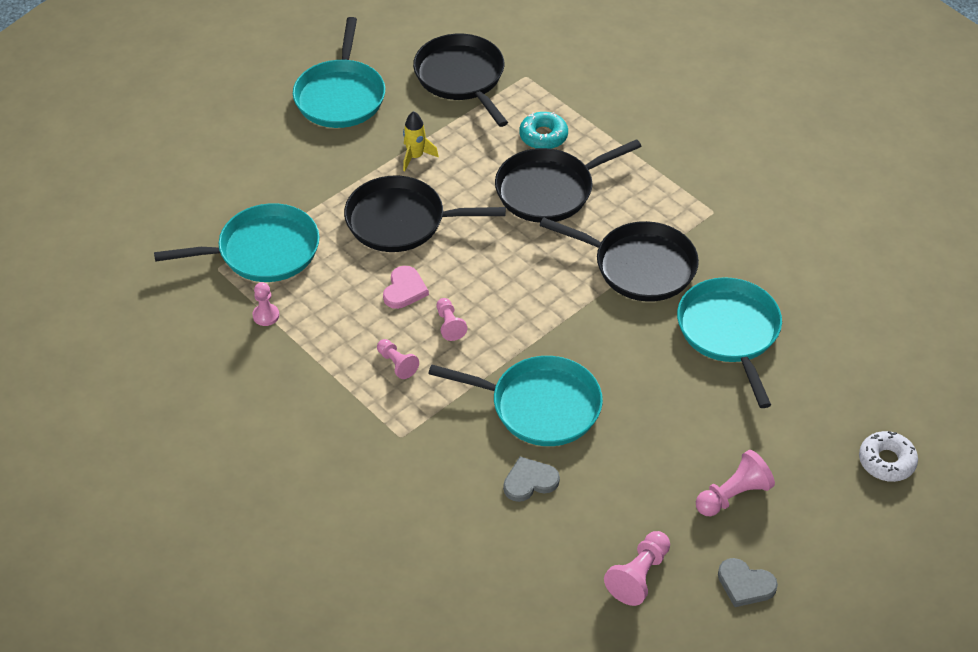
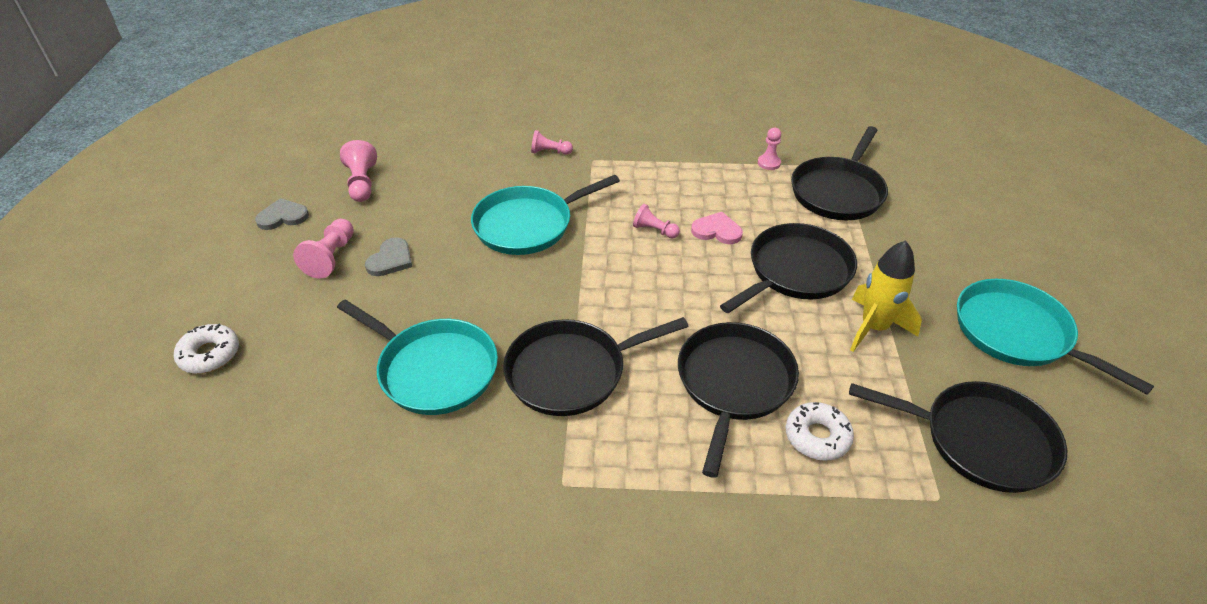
camera: 135 degrees right, 5 degrees down
turquoise pan [154,203,320,282] -> black pan [791,126,888,220]
pink pawn [377,339,419,379] -> pink pawn moved to [531,130,573,155]
pink heart [383,266,429,309] -> pink heart turned 135 degrees clockwise [691,212,743,244]
yellow rocket [403,111,439,171] -> yellow rocket [850,240,922,352], size x1.58
grey heart [503,457,560,502] -> grey heart moved to [365,237,412,276]
turquoise donut [519,112,568,149] -> white donut [786,402,854,461]

